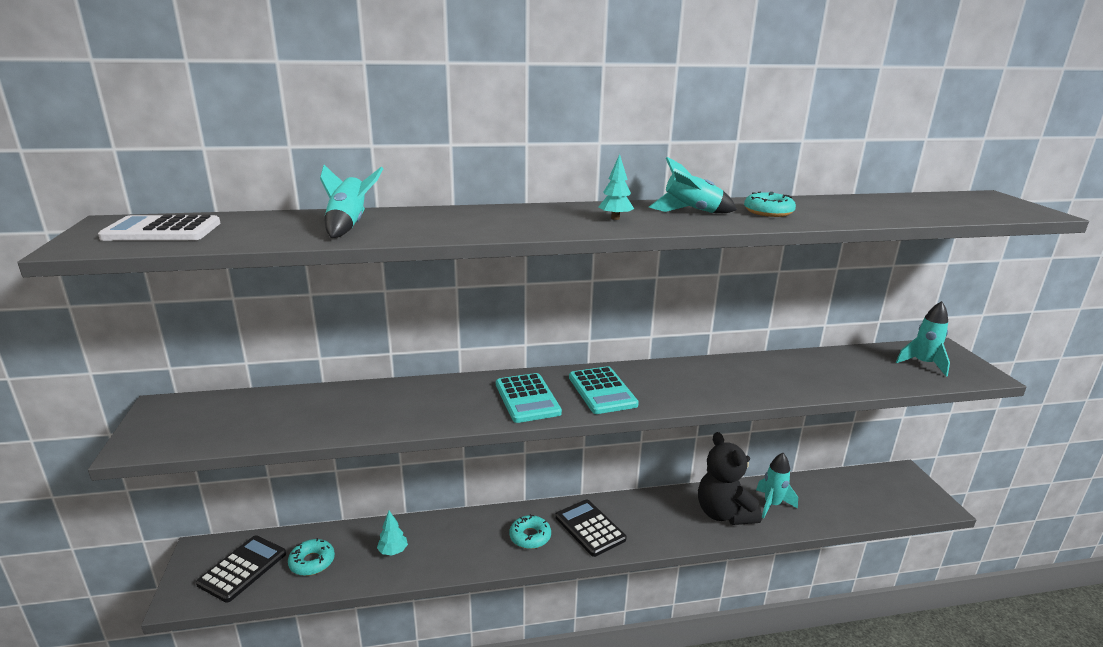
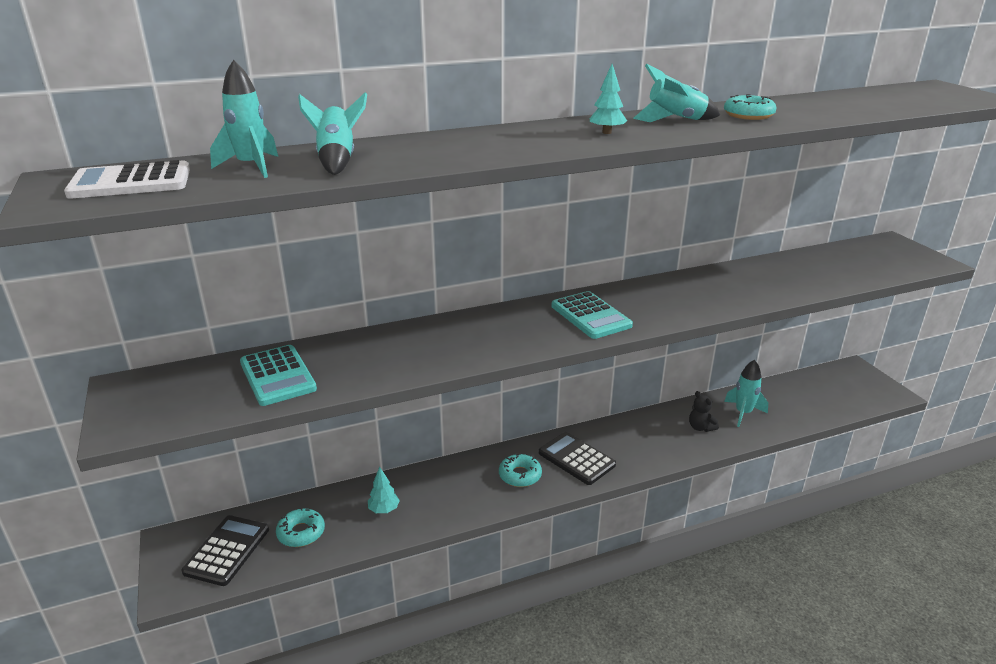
camera: 10 degrees left, 5 degrees up
turquoise calculator [496,373,562,423] -> turquoise calculator moved to [240,345,317,406]
black teddy bear [698,432,762,525] -> black teddy bear [689,391,719,432], size x0.47
turquoise rocket [896,301,950,377] -> turquoise rocket moved to [210,60,278,178]

